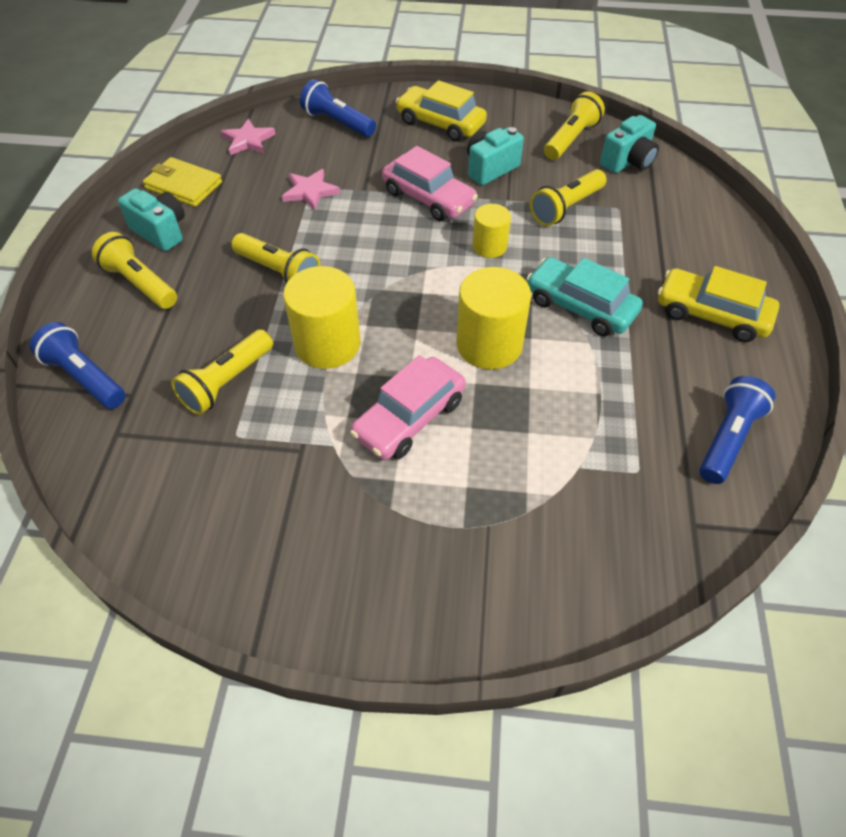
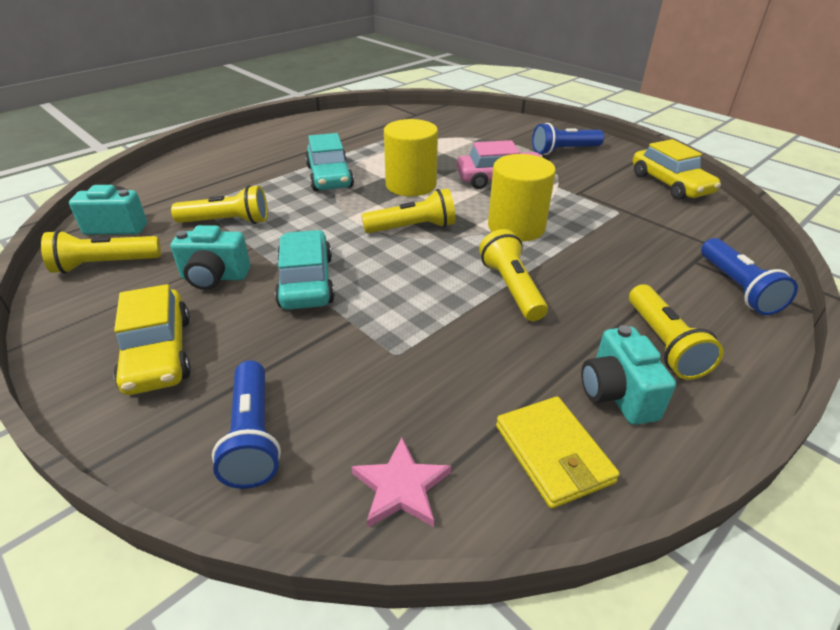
camera: 140 degrees left, 15 degrees down
yellow flashlight [171,329,273,415] -> yellow flashlight moved to [362,188,455,233]
pink star [282,169,340,211] -> none
pink car [382,146,478,221] -> turquoise car [275,230,335,310]
yellow cylinder [473,204,511,258] -> none
yellow car [658,266,779,342] -> yellow car moved to [633,139,721,200]
blue flashlight [699,376,775,484] -> blue flashlight moved to [532,123,604,155]

